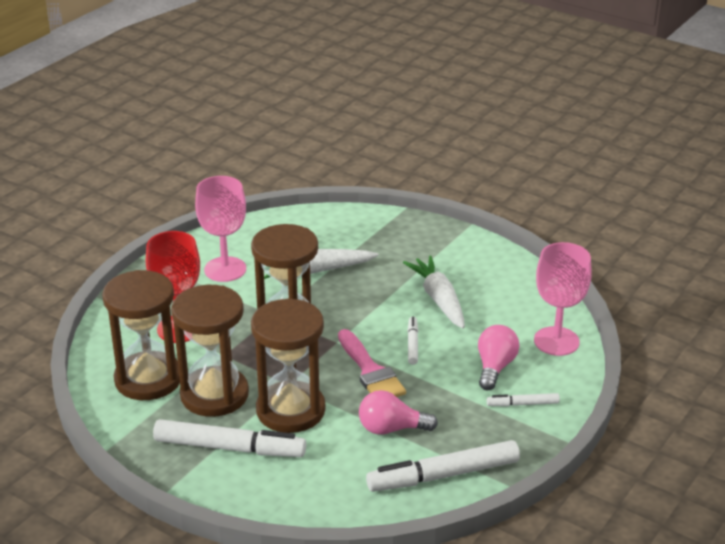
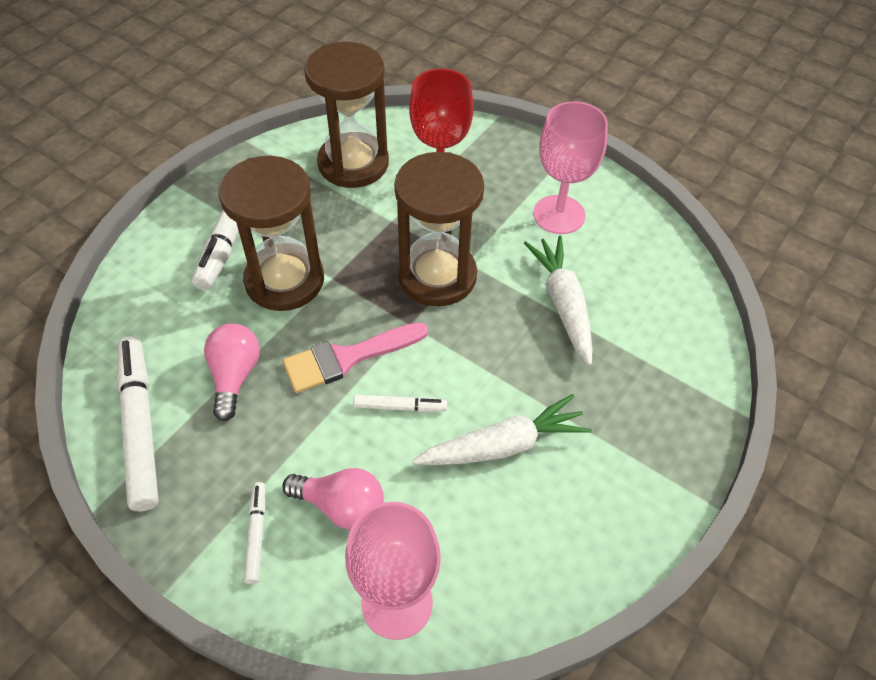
camera: 90 degrees right, 20 degrees up
brown hourglass [171,285,249,417] -> none

